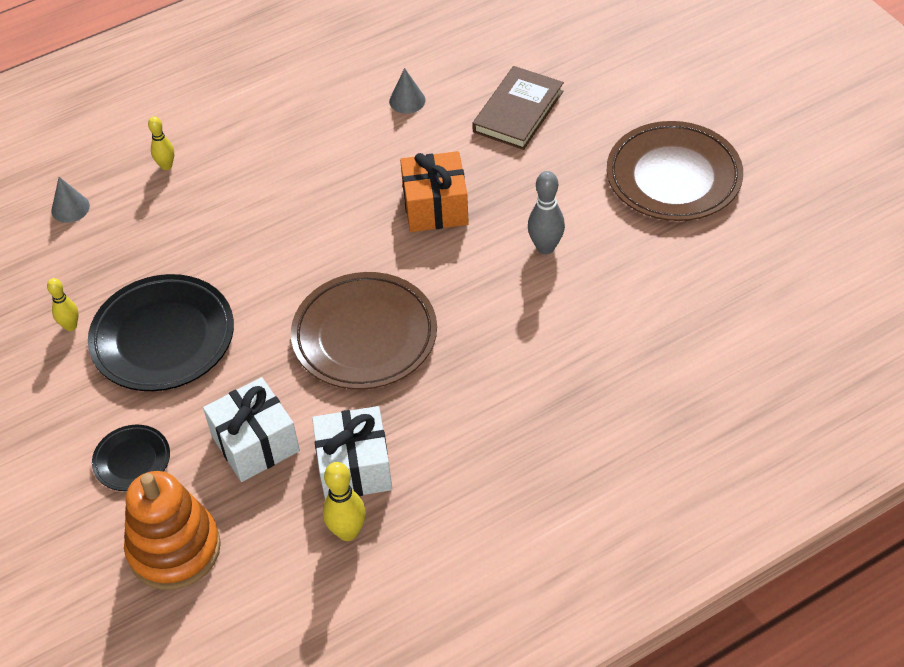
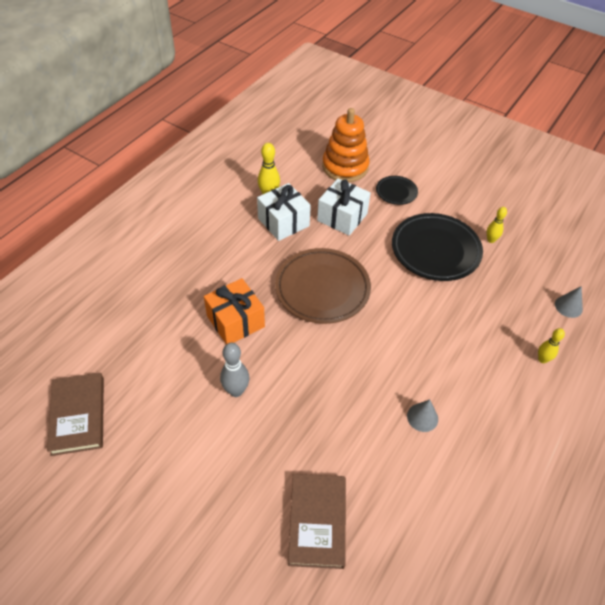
camera: 150 degrees right, 0 degrees up
grey cone [389,68,425,114] -> grey cone moved to [407,399,438,432]
orange gift [400,151,469,232] -> orange gift moved to [204,278,265,344]
brown plate [607,121,743,221] -> none
none -> brown book [47,373,104,456]

